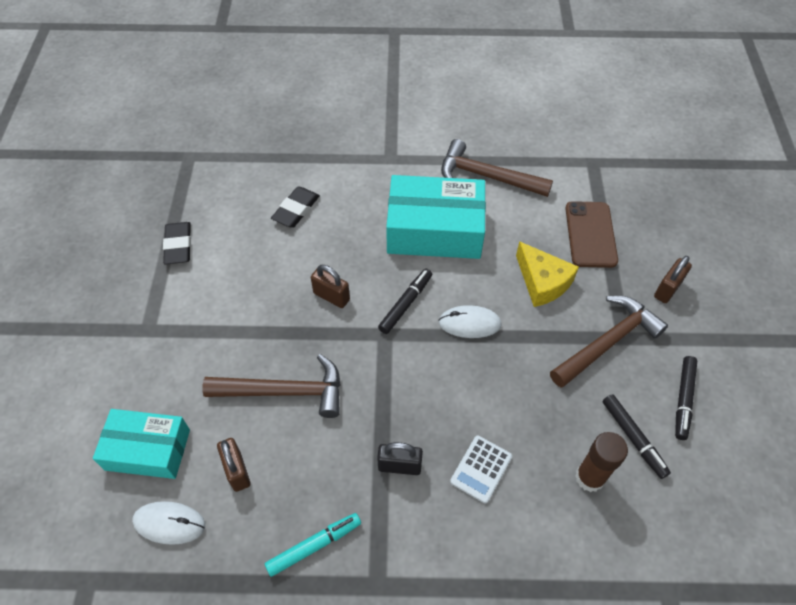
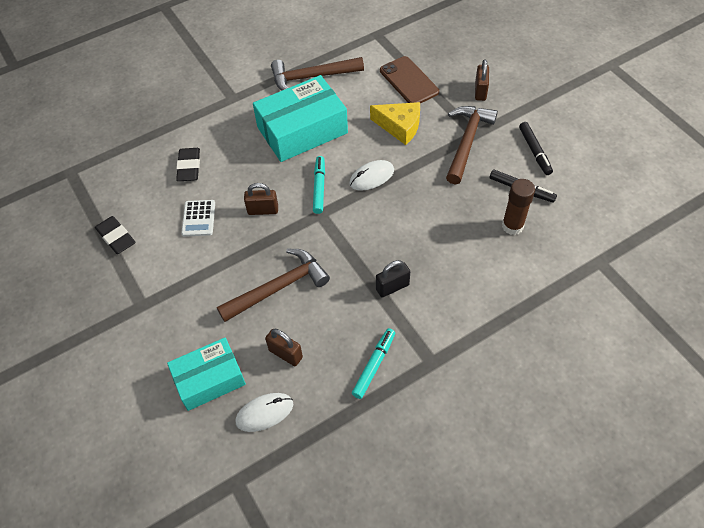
camera: 30 degrees left, 0 degrees up
black marker [378,269,432,334] -> turquoise marker [313,156,325,214]
white calculator [450,436,512,503] -> white calculator moved to [181,200,215,237]

